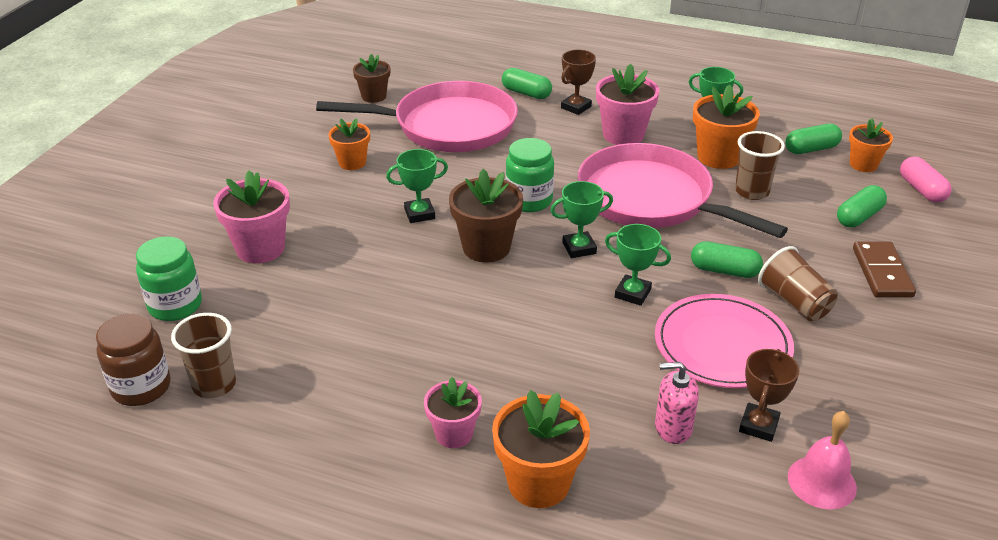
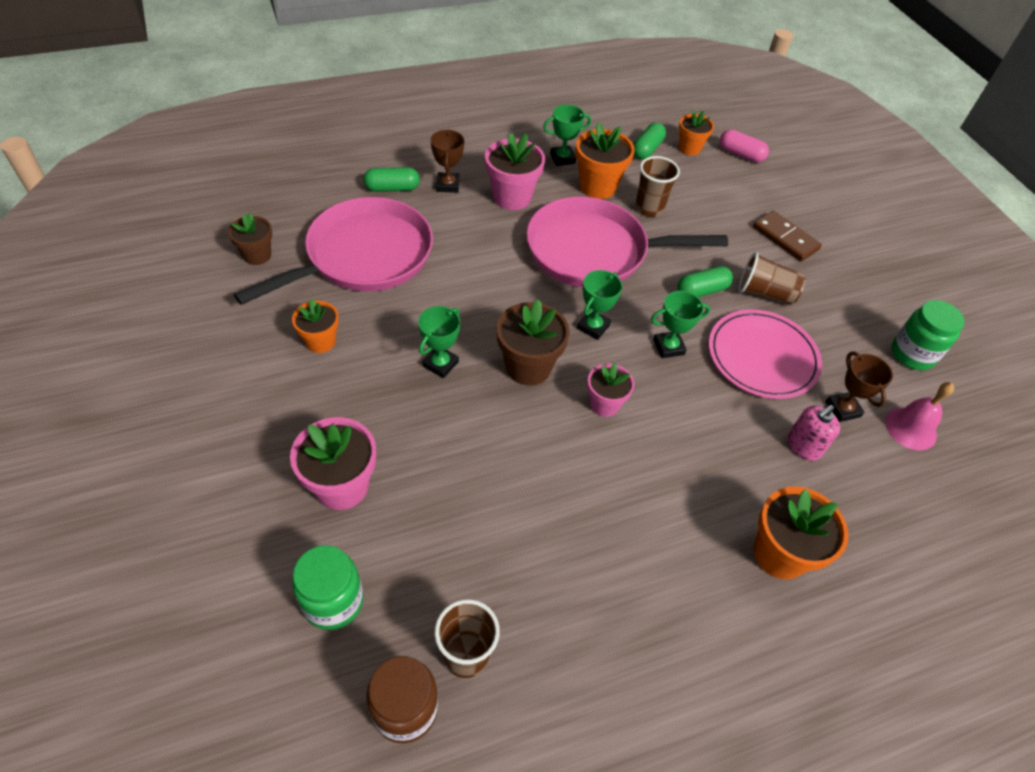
camera: 45 degrees left, 15 degrees up
pink flower pot [424,377,482,448] -> pink flower pot moved to [587,363,634,417]
green jar [506,138,554,212] -> green jar moved to [891,300,965,370]
green capsule [837,185,887,227] -> none

